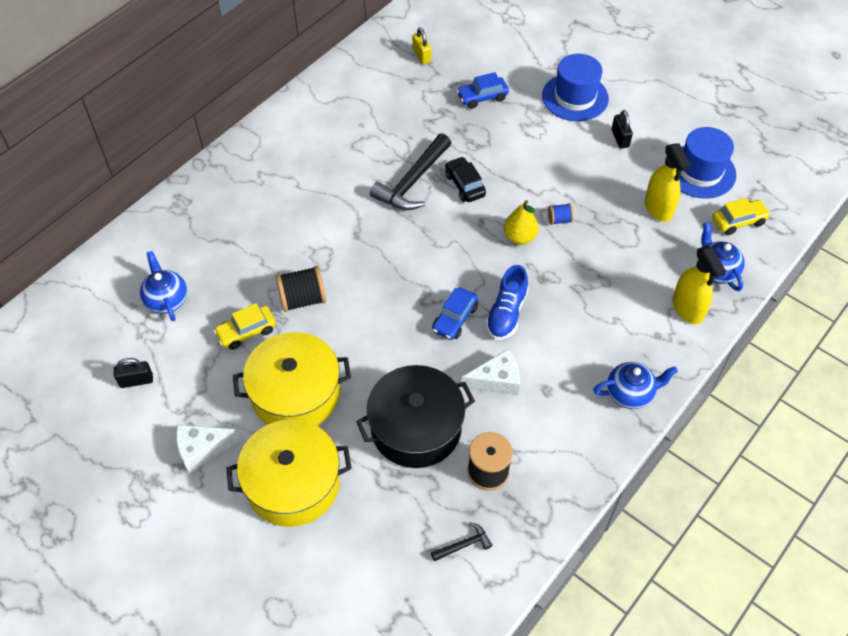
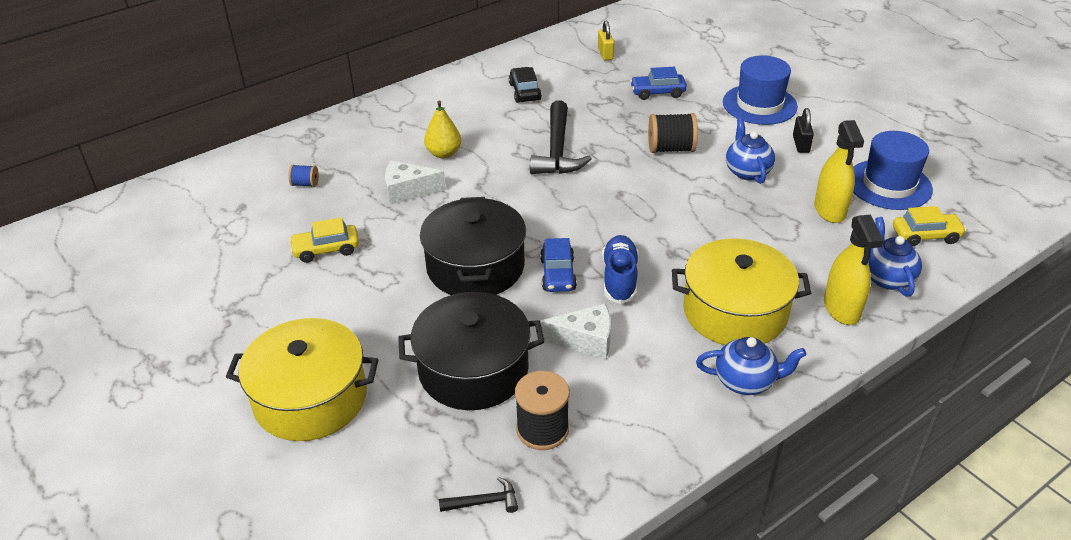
camera: 15 degrees right, 15 degrees down
black padlock [114,358,153,388] -> none
blue teapot [140,251,187,321] -> blue teapot moved to [726,118,775,184]
white cheese [176,425,241,473] -> white cheese moved to [385,161,446,205]
yellow pot [233,332,351,426] -> yellow pot moved to [672,238,811,345]
black spool [276,266,326,312] -> black spool moved to [648,113,698,153]
black hammer [370,133,451,210] -> black hammer turned 45 degrees counterclockwise [530,100,591,174]
blue car [432,287,478,340] -> blue car turned 45 degrees counterclockwise [540,238,577,292]
black car [445,157,486,202] -> black car moved to [509,67,542,103]
blue shoe [486,265,529,340] -> blue shoe turned 150 degrees clockwise [602,235,639,304]
yellow pear [504,200,539,245] -> yellow pear moved to [424,101,461,158]
blue spool [548,203,574,225] -> blue spool moved to [288,165,319,187]
none -> black pot [420,197,526,295]

